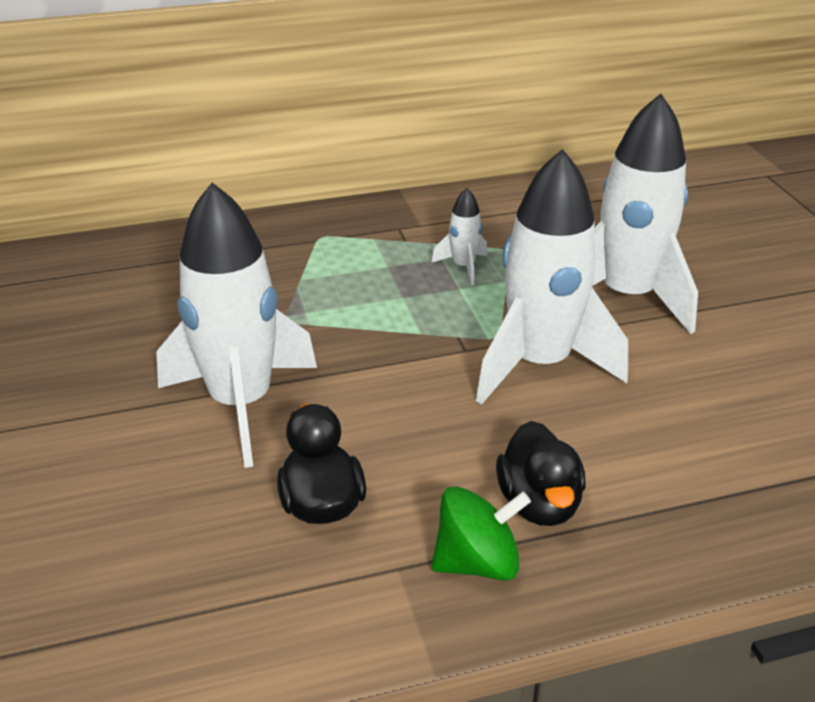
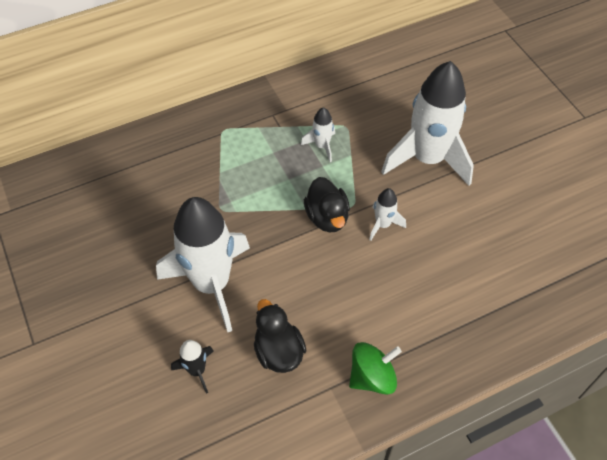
camera: 10 degrees left, 20 degrees up
white rocket [476,149,628,405] -> white rocket [369,188,406,241], size x0.43
black duck [496,421,586,526] -> black duck moved to [304,177,350,232]
none -> black rocket [171,340,214,394]

